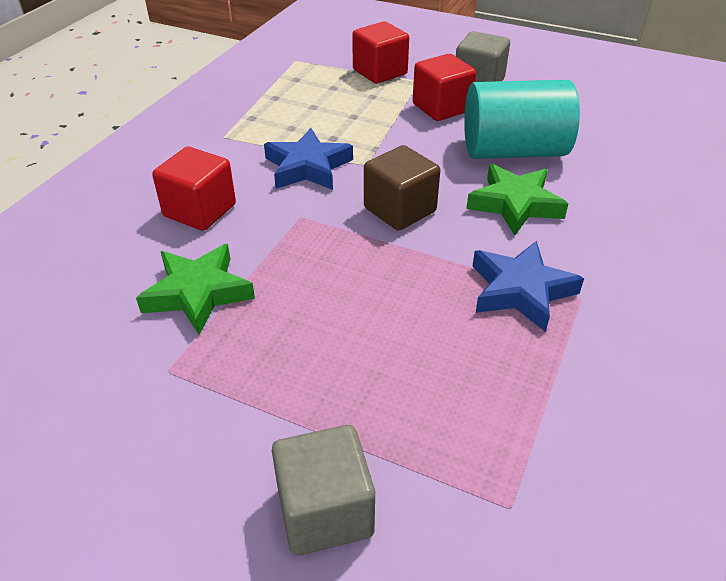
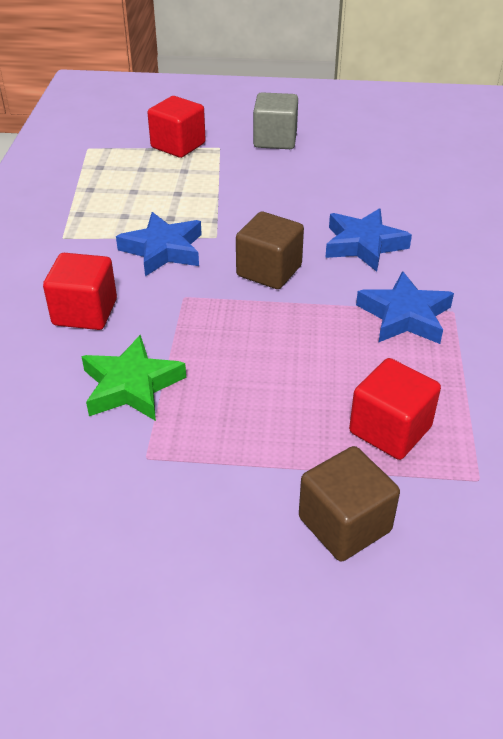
camera: 20 degrees left, 0 degrees up
grey cube [272,425,375,556] -> brown cube [299,446,400,562]
red cube [413,54,476,121] -> red cube moved to [349,358,441,460]
turquoise cylinder [464,80,580,159] -> none
green star [466,164,568,236] -> blue star [325,208,412,272]

